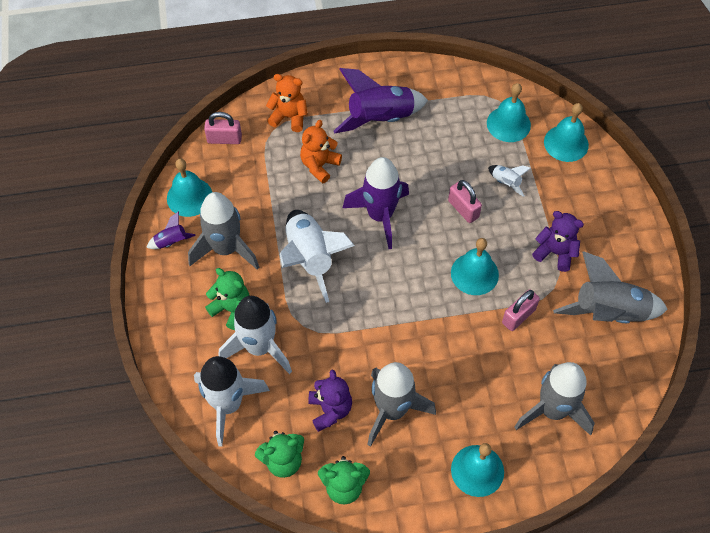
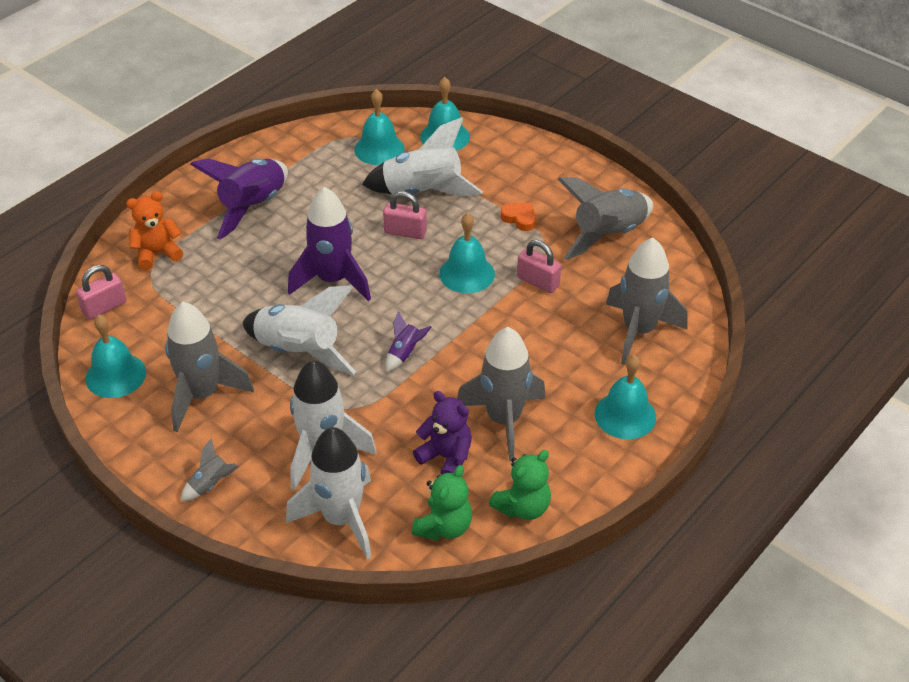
camera: 40 degrees left, 15 degrees down
purple rocket [146,211,196,249] -> purple rocket moved to [386,311,431,372]
green teddy bear [205,268,249,330] -> none
orange teddy bear [300,120,342,184] -> none
white rocket [488,165,531,197] -> white rocket [362,117,483,197], size x2.20
pink padlock [502,289,540,331] -> pink padlock turned 60 degrees counterclockwise [517,240,561,293]
purple teddy bear [532,211,584,272] -> orange heart [500,203,536,231]
none -> grey rocket [181,439,239,501]

